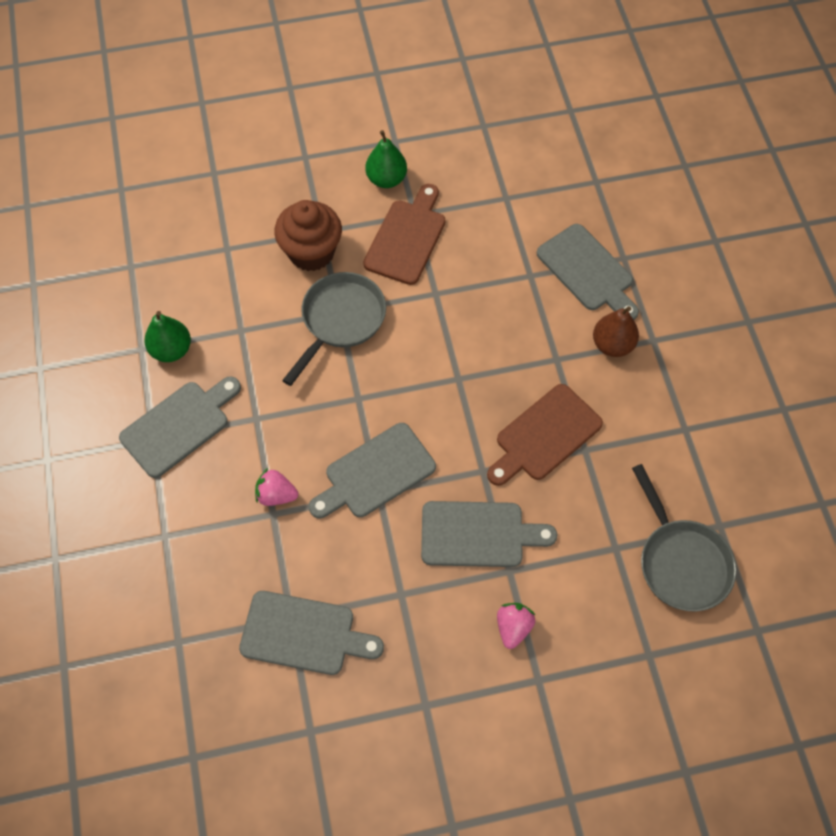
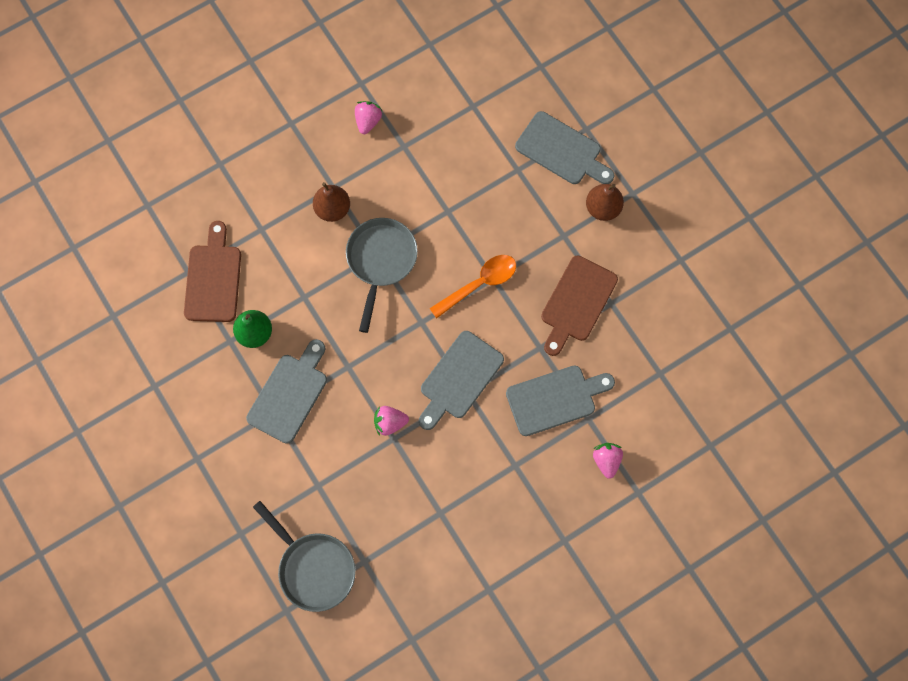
camera: 20 degrees left, 10 degrees up
grey cutting board [239,591,384,675] -> none
brown cupcake [274,200,342,271] -> brown pear [313,182,350,222]
brown cutting board [363,184,445,285] -> brown cutting board moved to [184,221,241,322]
green pear [365,130,407,188] -> pink strawberry [355,101,382,134]
grey pan [632,464,737,611] -> grey pan moved to [253,501,356,612]
none -> orange spoon [429,255,516,319]

